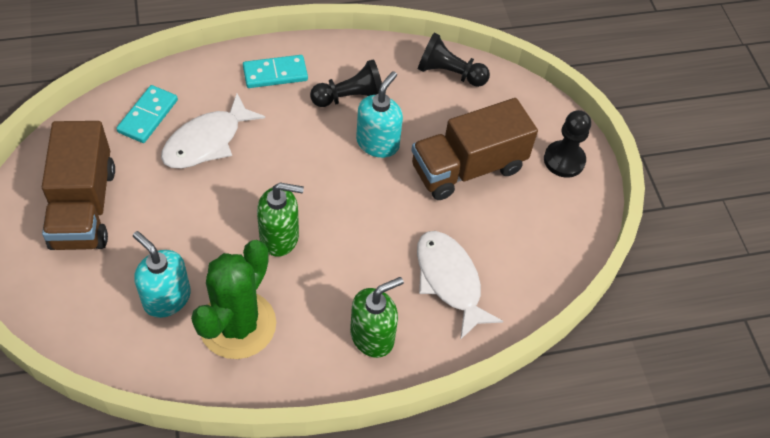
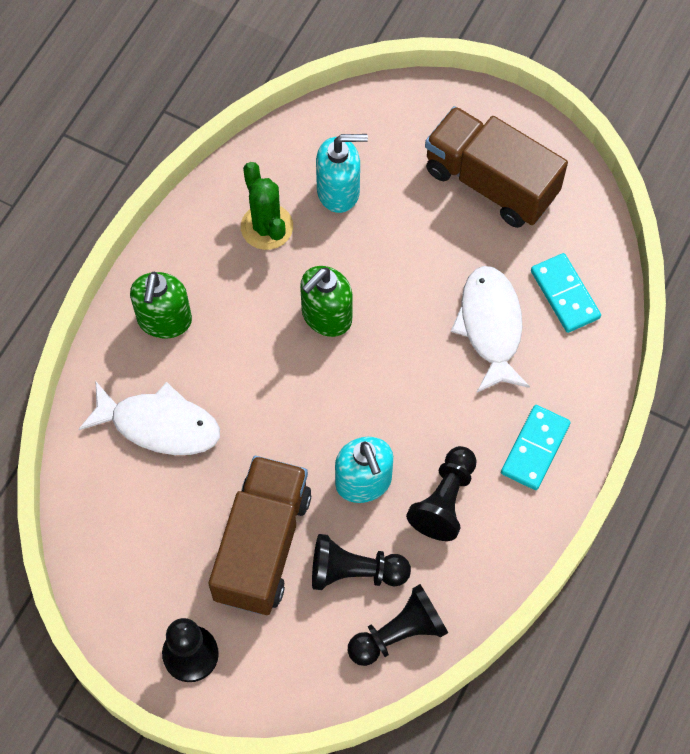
camera: 135 degrees right, 10 degrees up
green cactus [191,240,276,359] -> green cactus [241,162,293,250], size x0.66
none -> black pawn [312,534,411,590]

